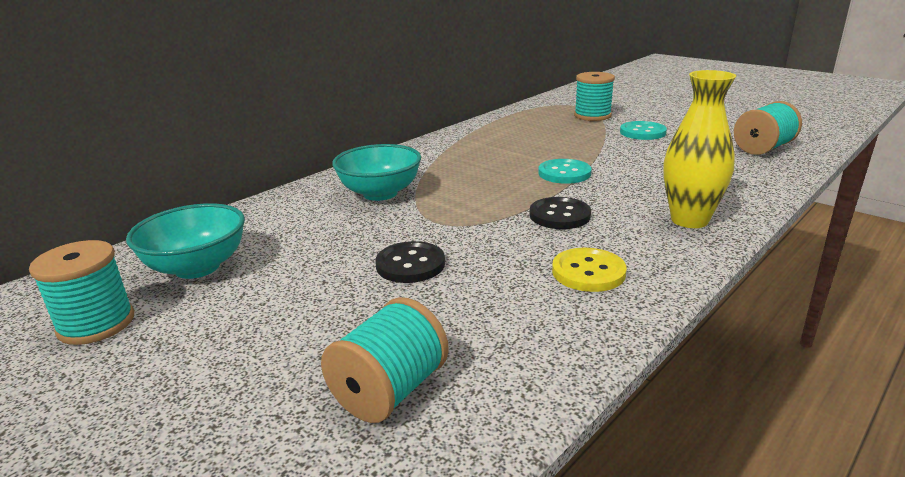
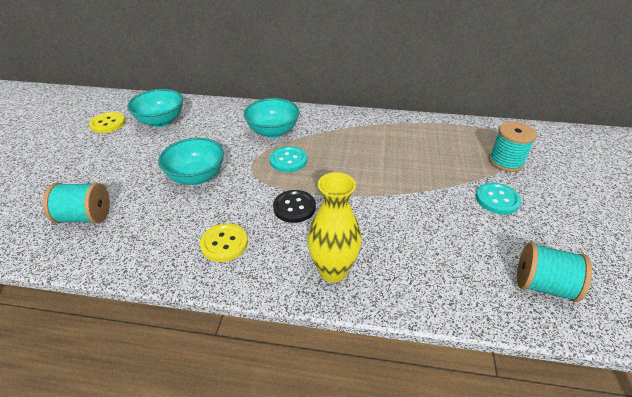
camera: 55 degrees right, 15 degrees up
turquoise spool [29,240,134,345] -> yellow button [89,112,126,133]
black button [375,241,445,283] -> turquoise bowl [158,138,224,185]
turquoise button [538,159,592,184] -> turquoise button moved to [270,146,307,172]

